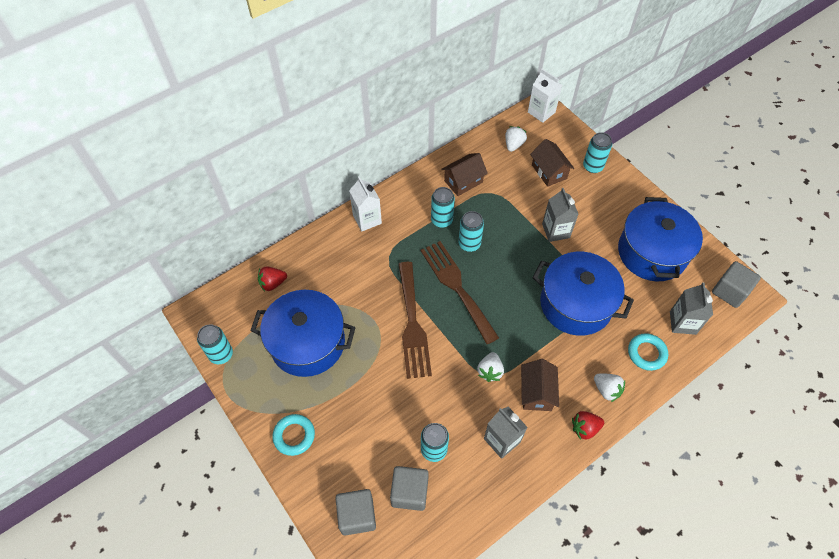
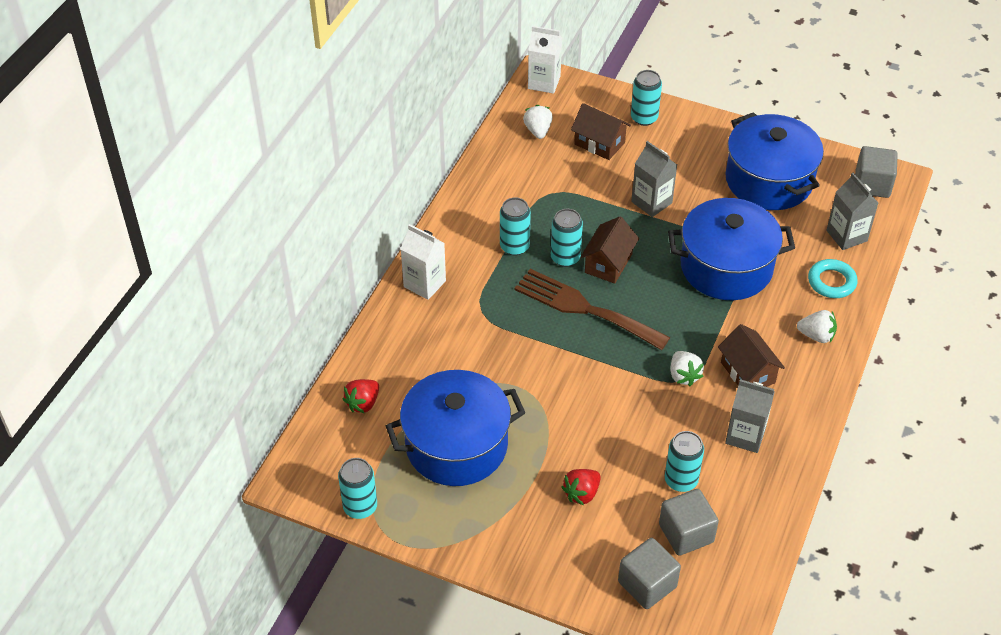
camera: 30 degrees left, 10 degrees down
turquoise ring [273,414,315,456] -> none
brown fork [398,262,432,379] -> none
brown house [441,153,488,196] -> brown house moved to [580,217,639,284]
red strawberry [572,411,604,440] -> red strawberry moved to [562,469,601,505]

